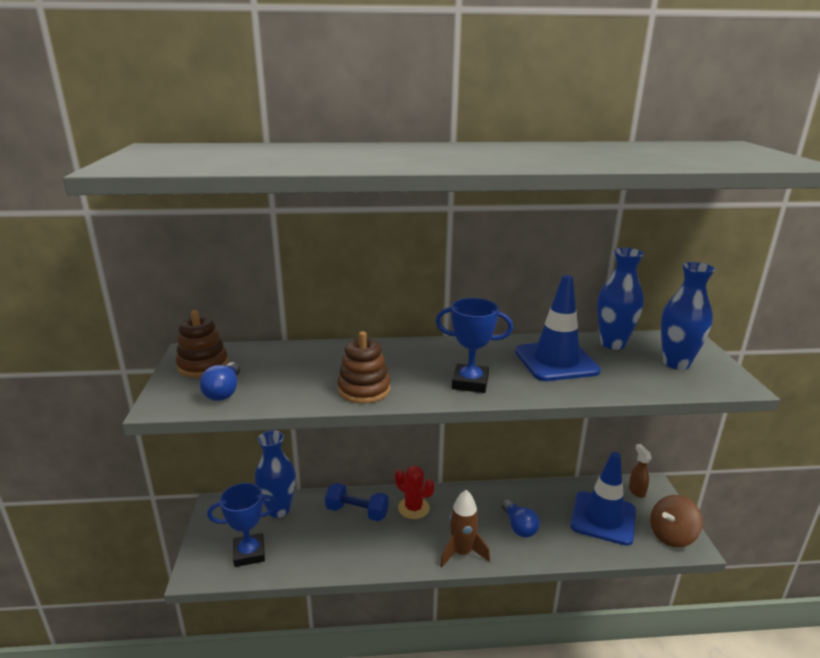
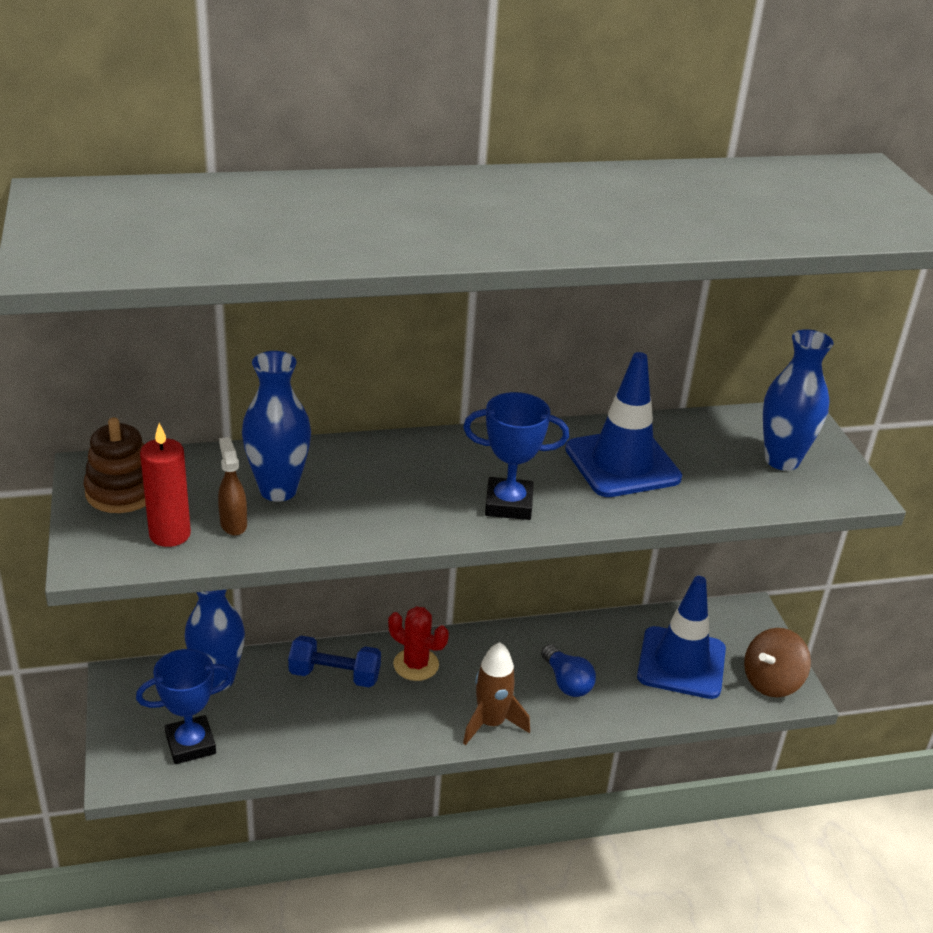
camera: 10 degrees left, 10 degrees up
blue light bulb [200,362,240,401] -> red candle [140,423,191,547]
brown stacking toy [338,331,390,404] -> none
blue vase [597,248,644,350] -> blue vase moved to [242,351,311,502]
brown spray bottle [629,444,652,498] -> brown spray bottle moved to [218,437,247,536]

